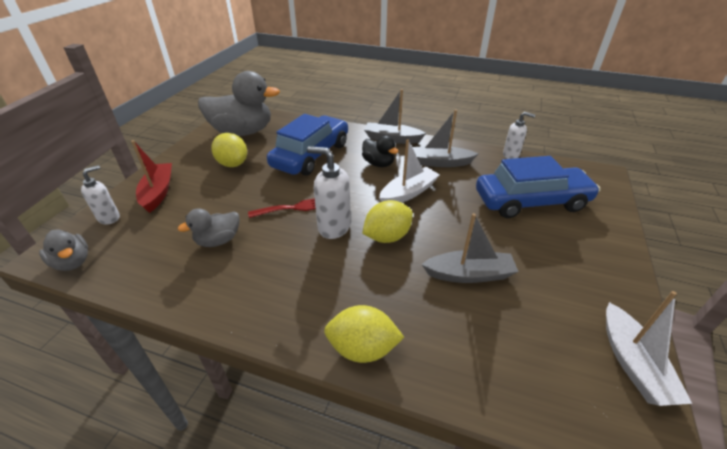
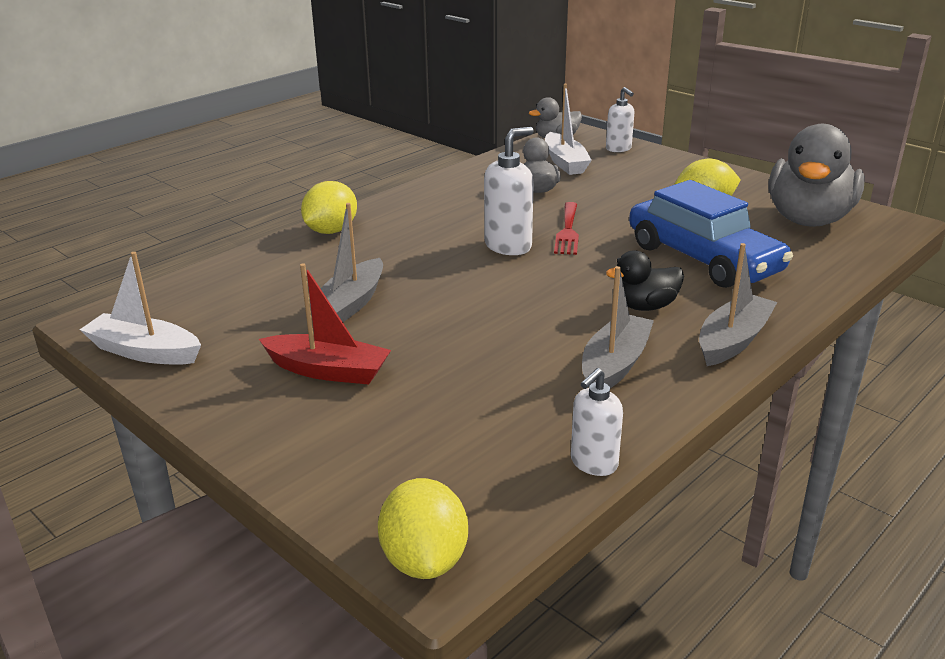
camera: 115 degrees right, 10 degrees down
red boat [131,140,172,213] -> red boat moved to [259,264,391,385]
yellow lemon [362,200,413,243] -> yellow lemon moved to [378,478,468,579]
white boat [379,139,440,203] -> white boat moved to [545,84,592,175]
blue car [476,156,600,218] -> none

